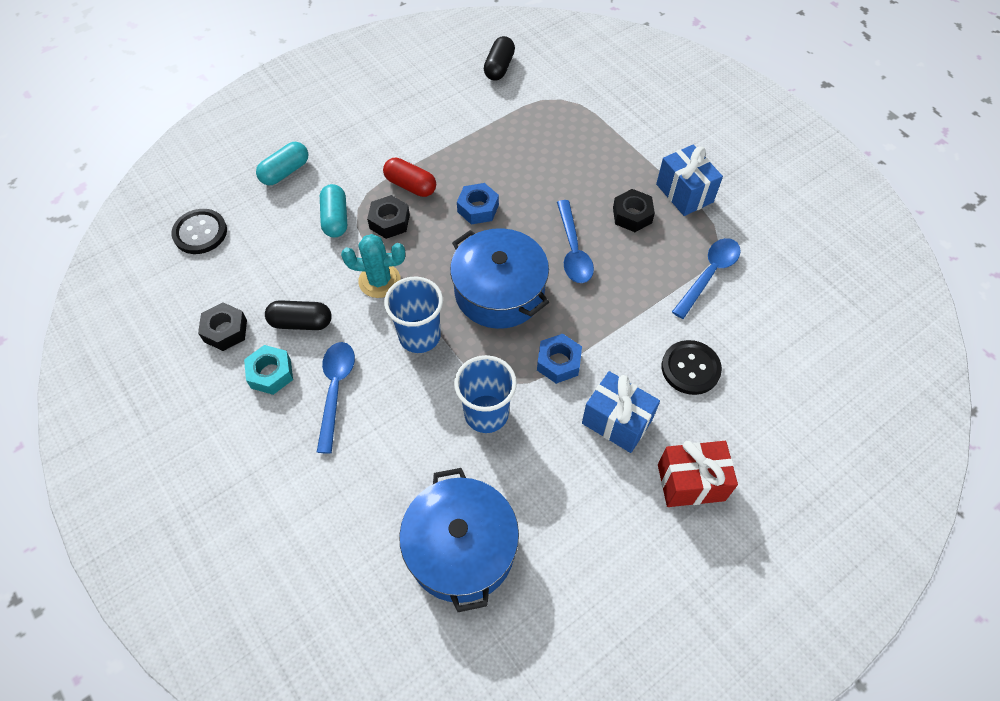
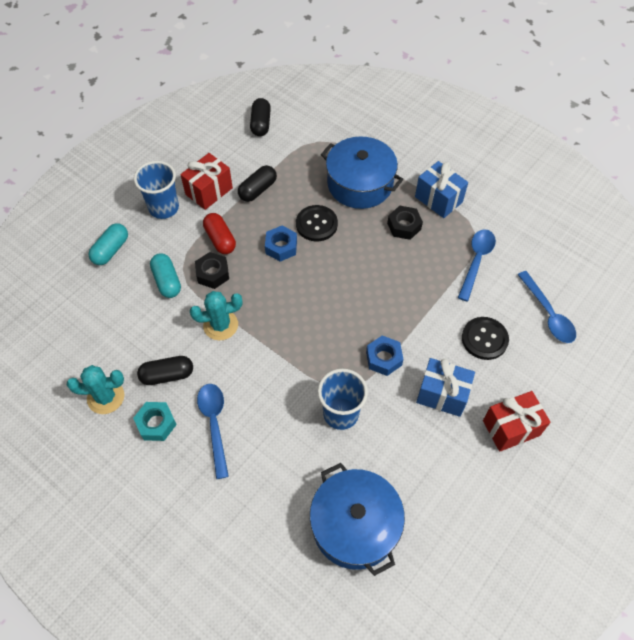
camera: 15 degrees left, 0 degrees up
black button [171,209,227,254] -> black button moved to [296,205,338,242]
black nut [198,302,247,351] -> turquoise cactus [67,365,124,414]
red capsule [383,158,436,197] -> red capsule turned 45 degrees clockwise [203,213,236,254]
blue cup [384,277,443,353] -> blue cup moved to [134,161,179,219]
blue pot [450,228,549,329] -> blue pot moved to [321,136,403,209]
blue spoon [557,200,594,283] -> blue spoon moved to [517,271,576,343]
none -> red gift [180,153,233,210]
none -> black capsule [238,165,277,202]

